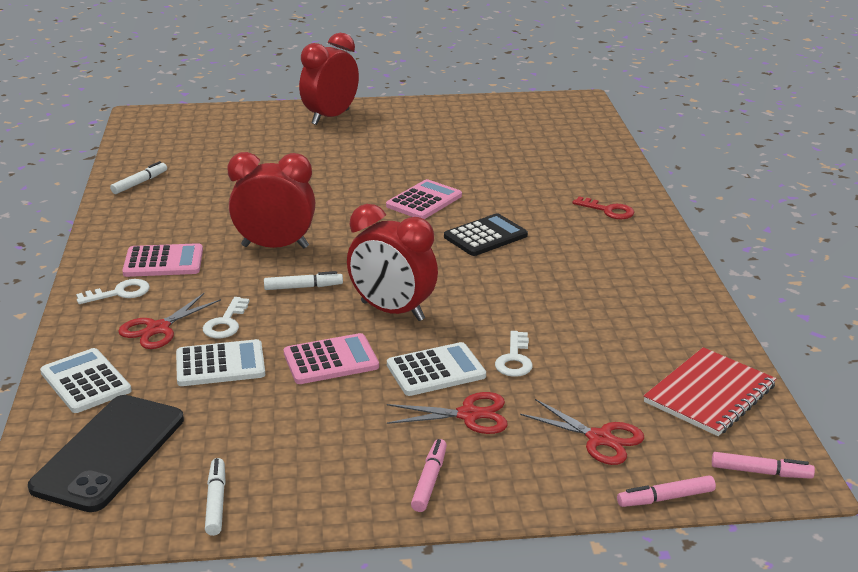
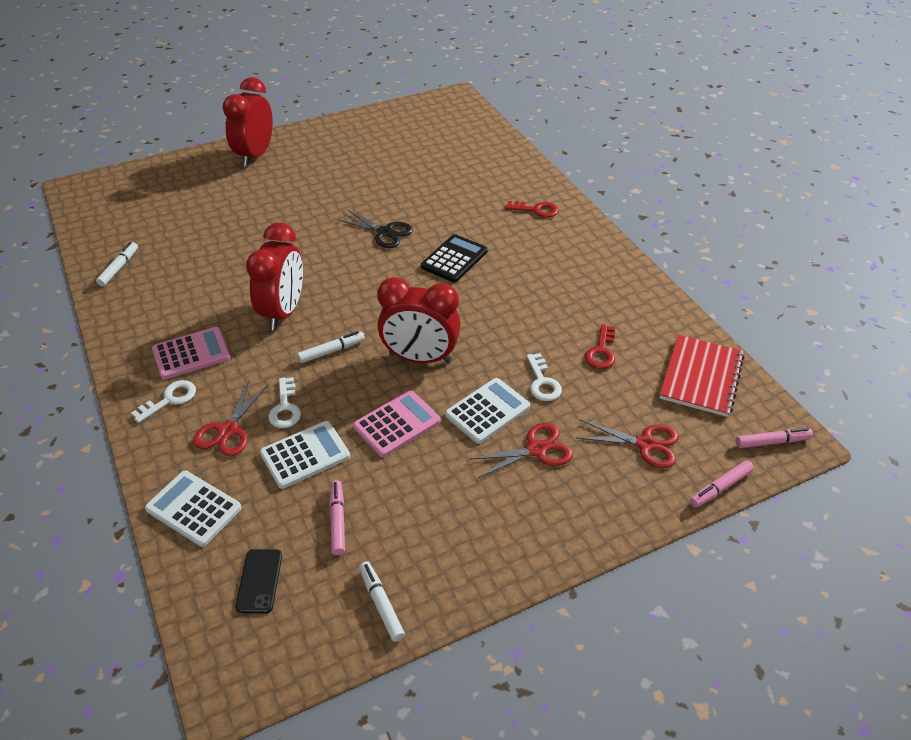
camera: 20 degrees left, 15 degrees up
black phone [28,395,184,512] -> black phone [235,549,282,613], size x0.47
red clock [227,152,315,248] -> red clock turned 120 degrees clockwise [246,222,303,330]
pink calculator [386,179,462,219] -> black scissors [337,210,413,248]
pink marker [411,439,447,512] -> pink marker moved to [329,480,345,555]
none -> red key [585,324,615,369]

